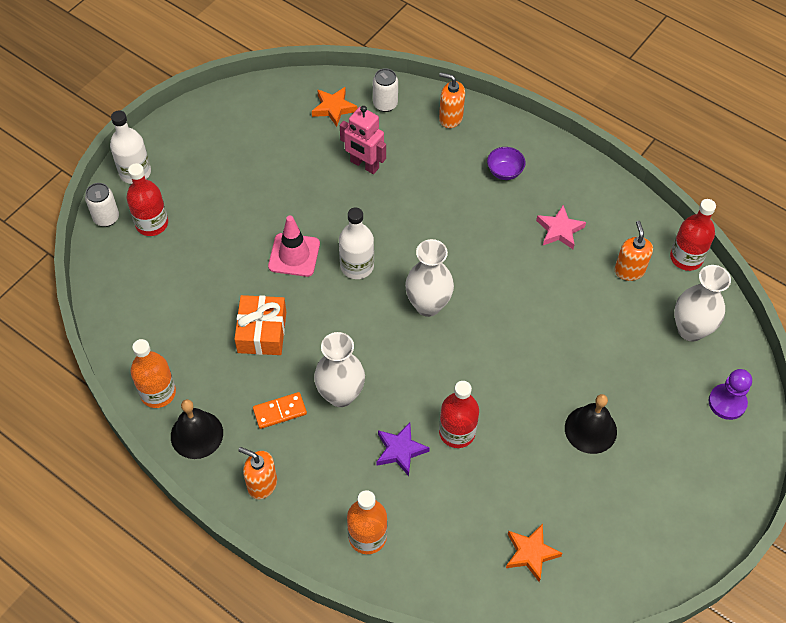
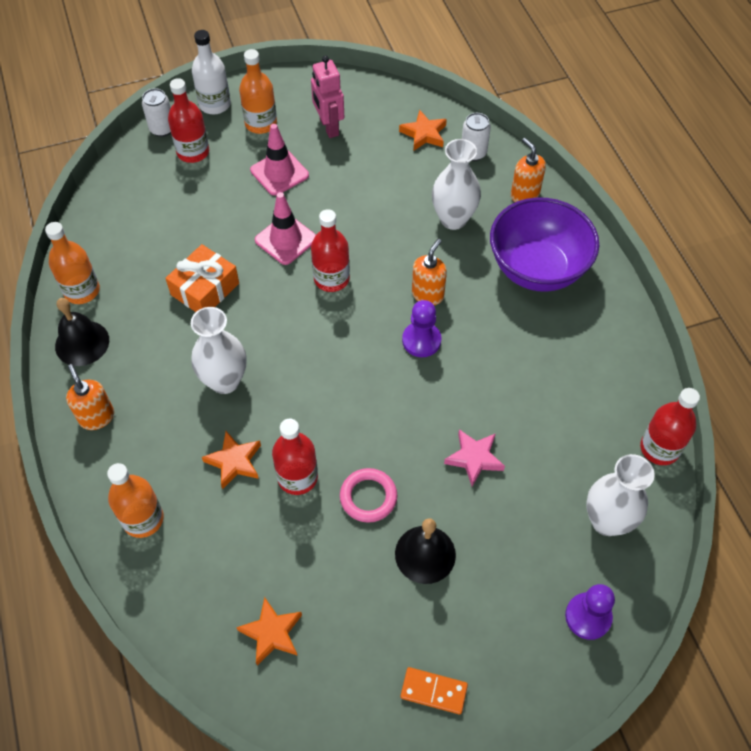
camera: 35 degrees right, 0 degrees up
orange domino [253,392,307,429] -> orange domino moved to [401,667,468,714]
white bottle [339,207,374,279] -> red bottle [311,209,350,292]
pink robot [340,106,386,174] -> pink robot moved to [311,55,344,138]
purple star [377,423,430,476] -> orange star [202,431,261,489]
white vase [405,239,454,317] -> white vase moved to [432,139,481,230]
purple bowl [487,147,526,180] -> purple bowl [490,197,599,292], size x2.47
pink star [536,205,586,249] -> pink star moved to [444,429,505,487]
orange soap dispenser [614,221,653,281] -> orange soap dispenser moved to [412,239,447,305]
none -> orange bottle [239,49,277,134]
none -> pink traffic cone [250,124,309,196]
none -> pink ring [340,468,397,523]
none -> purple pawn [402,300,441,357]

